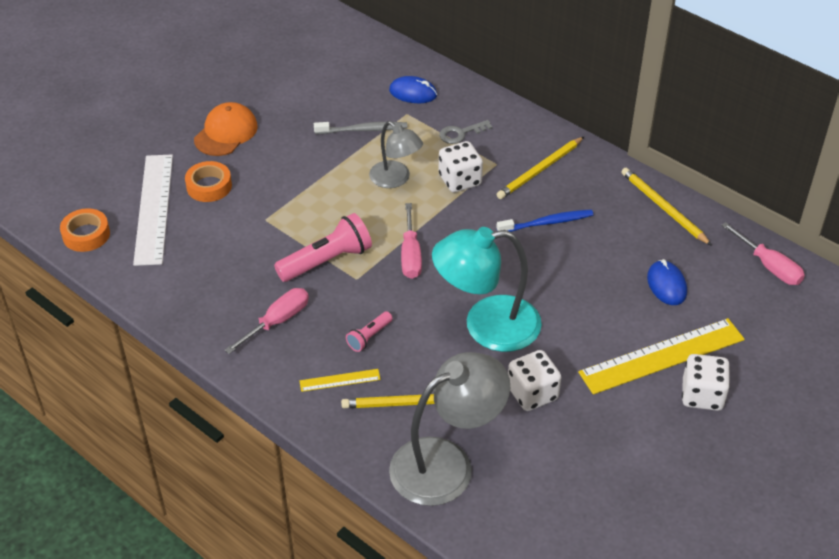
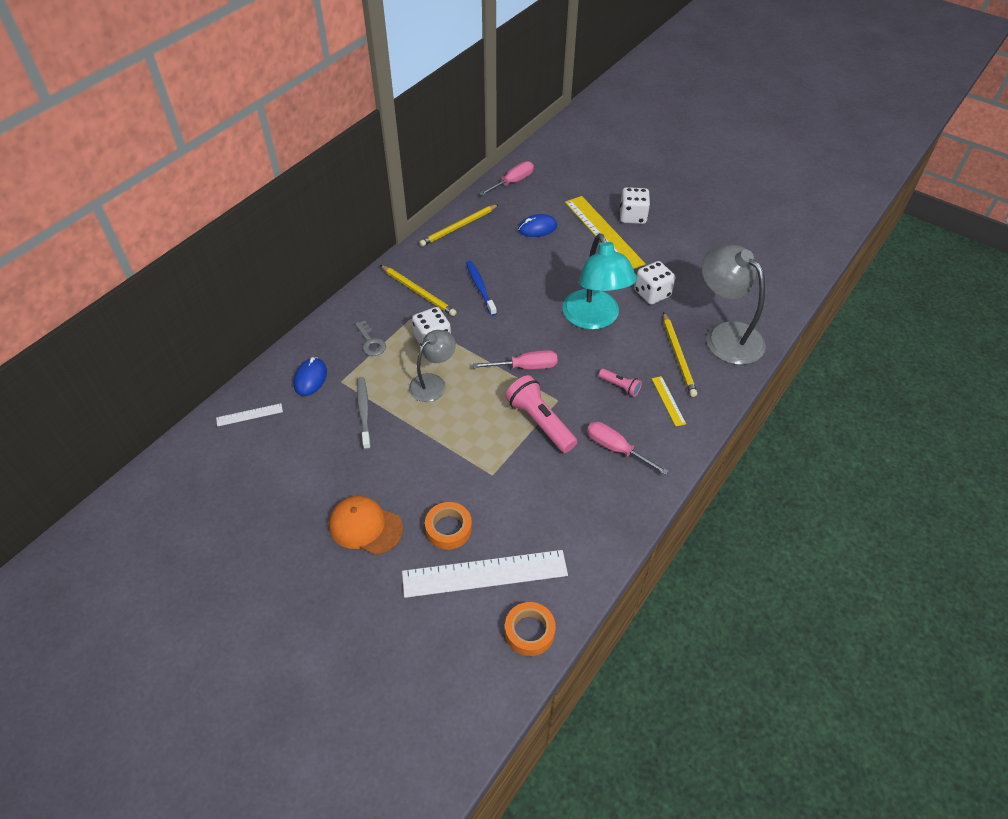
camera: 95 degrees left, 5 degrees up
none -> white ruler [216,403,283,427]

